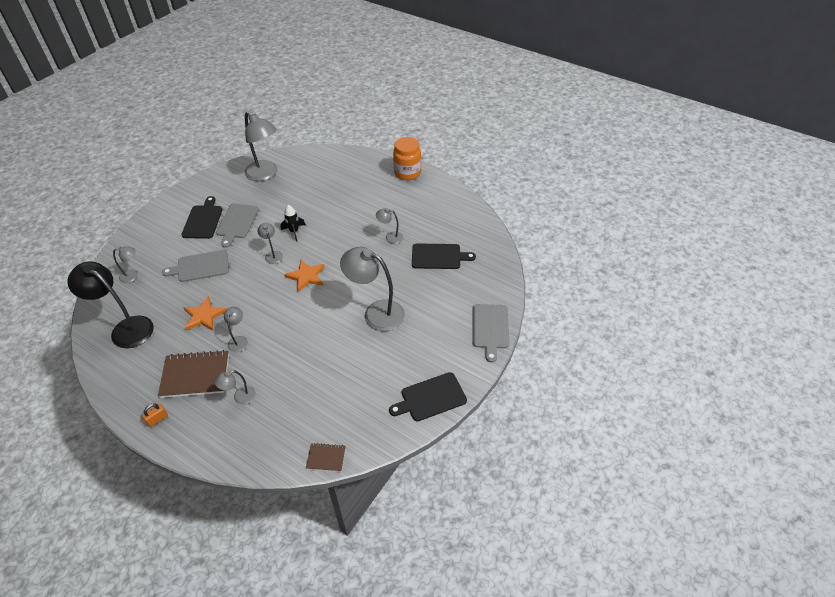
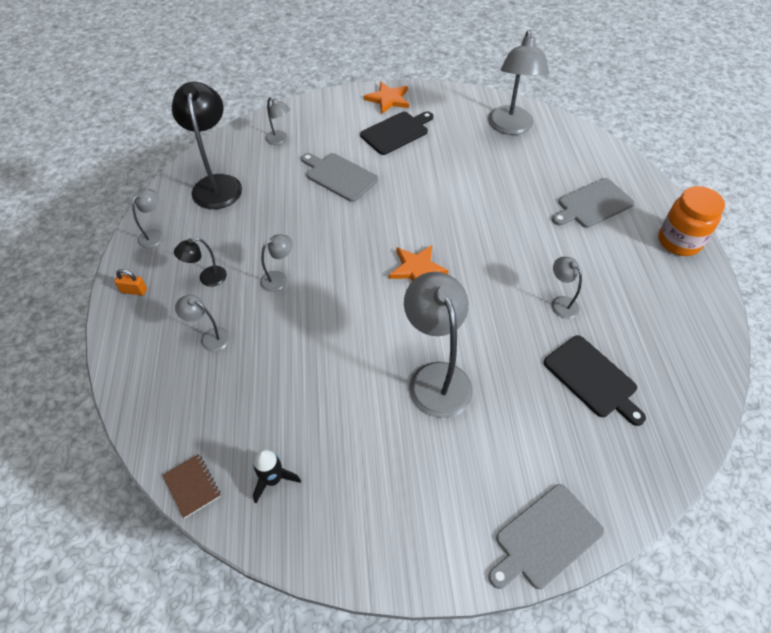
camera: 50 degrees right, 5 degrees up
brown notebook [158,350,229,398] -> black lamp [174,238,227,287]
orange star [184,296,227,331] -> orange star moved to [364,81,409,114]
grey cutting board [216,204,259,248] -> grey cutting board moved to [552,178,635,228]
grey lamp [257,223,283,264] -> grey lamp moved to [132,189,164,249]
black rocket [280,205,306,242] -> black rocket moved to [253,449,301,503]
black cutting board [389,372,467,421] -> none

